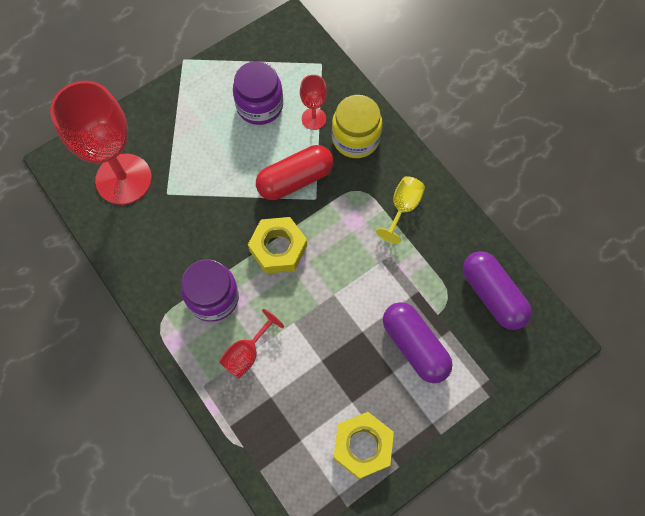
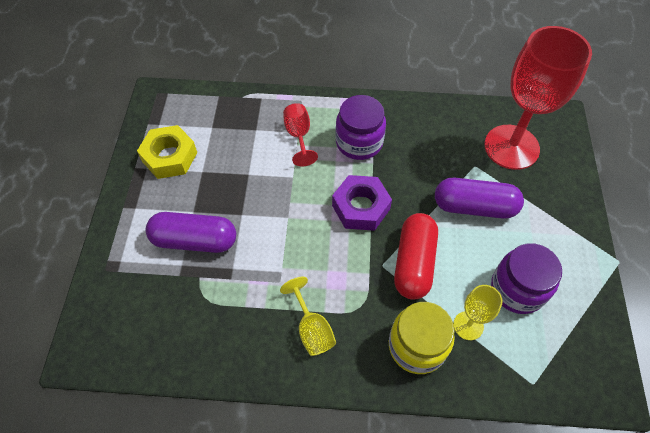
camera: 130 degrees right, 10 degrees down
yellow nut [248,217,307,274] -> purple nut [332,175,392,231]
red goblet [300,75,327,130] -> yellow goblet [453,285,502,340]
purple capsule [463,251,532,330] -> purple capsule moved to [435,178,524,219]

